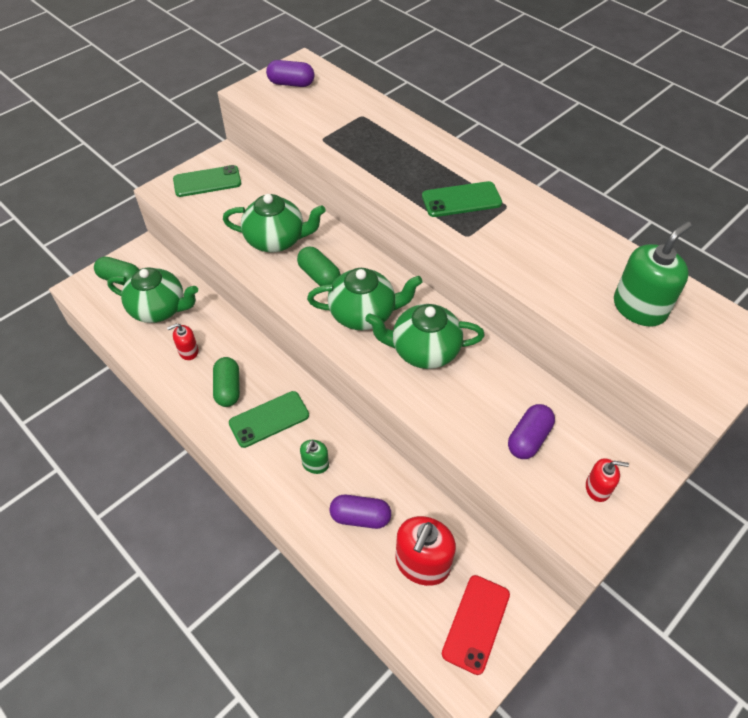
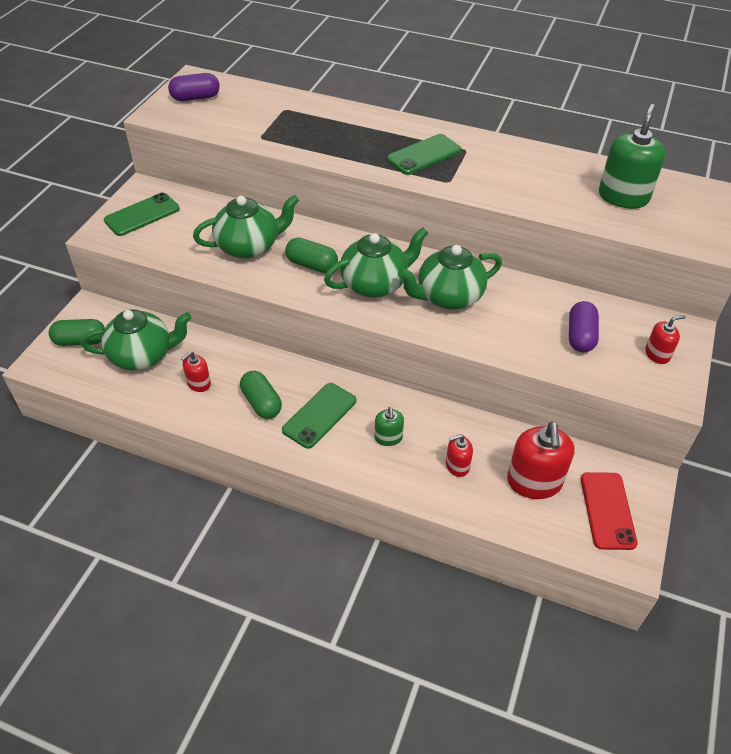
camera: 25 degrees left, 5 degrees down
purple capsule [330,495,391,529] -> red soap dispenser [446,434,473,477]

